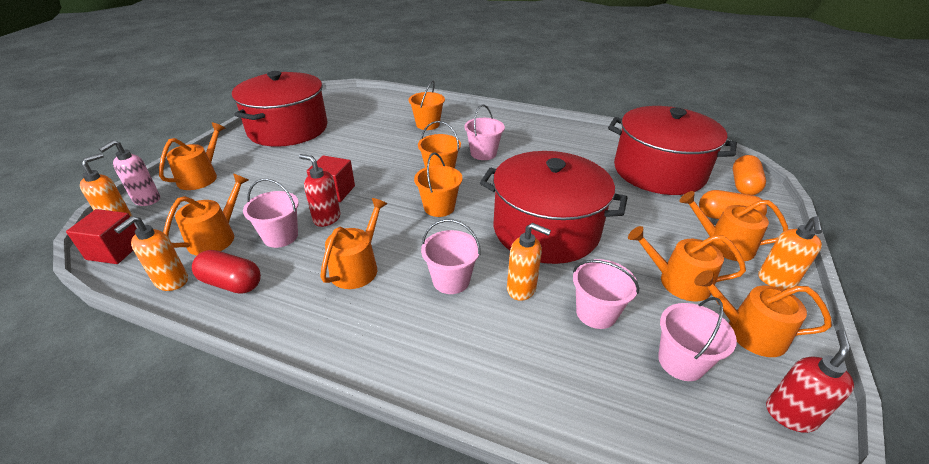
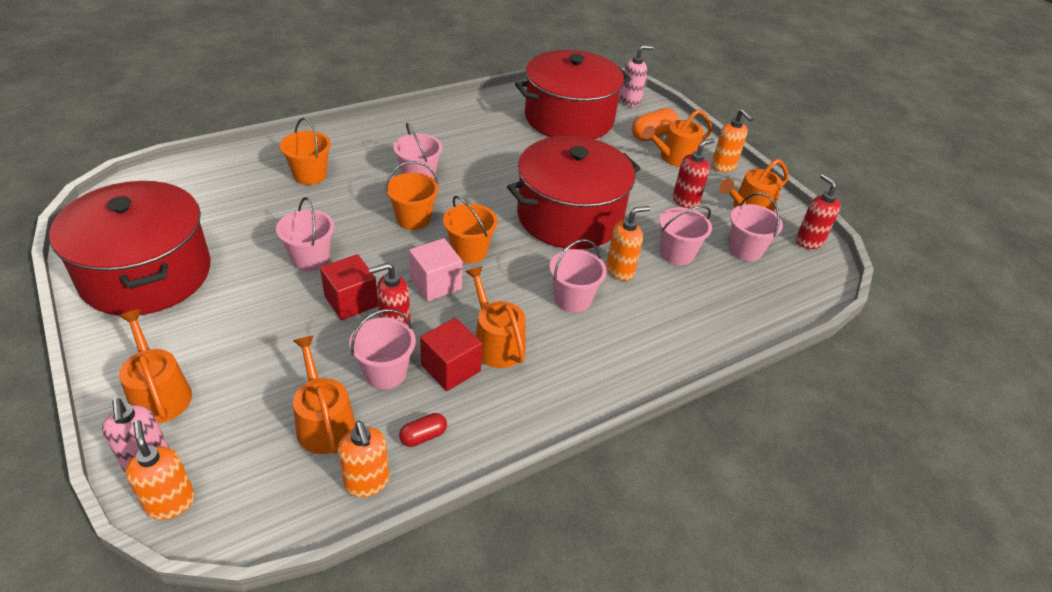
camera: 55 degrees left, 5 degrees up
red cube [66,209,137,264] -> red cube moved to [420,318,482,391]
red capsule [192,250,261,294] -> red capsule [399,413,447,447], size x0.58
orange watering can [628,226,746,301] -> red soap dispenser [673,138,714,208]
orange capsule [733,155,766,195] -> pink soap dispenser [620,45,653,107]
none -> pink bucket [276,197,334,271]
none -> pink cube [409,238,463,301]

